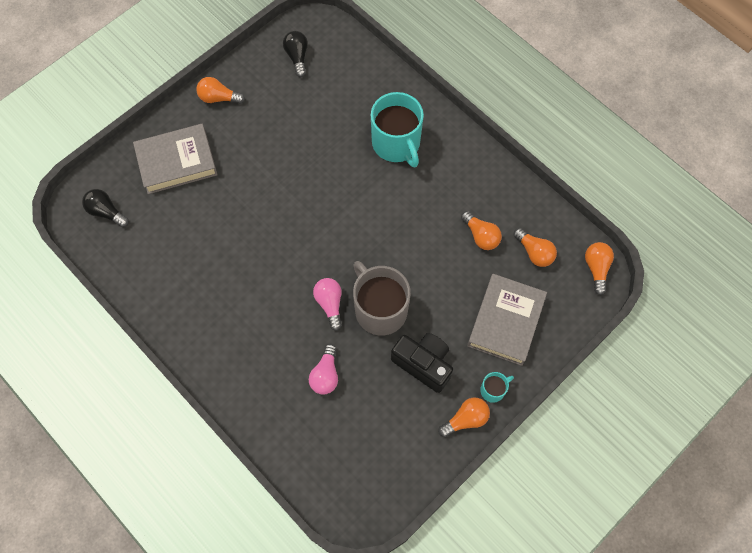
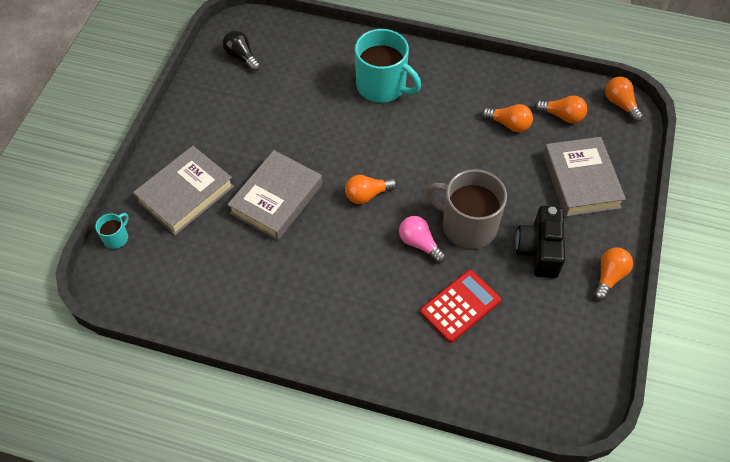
camera: 30 degrees left, 10 degrees down
black light bulb [82,189,129,227] -> none
orange light bulb [196,77,245,104] -> orange light bulb moved to [345,175,397,204]
pink light bulb [309,344,338,395] -> red calculator [420,270,501,343]
black camera [391,333,453,393] -> black camera turned 90 degrees counterclockwise [515,206,565,278]
turquoise mug [480,372,514,403] -> turquoise mug moved to [95,213,129,249]
none -> grey book [227,150,322,241]

